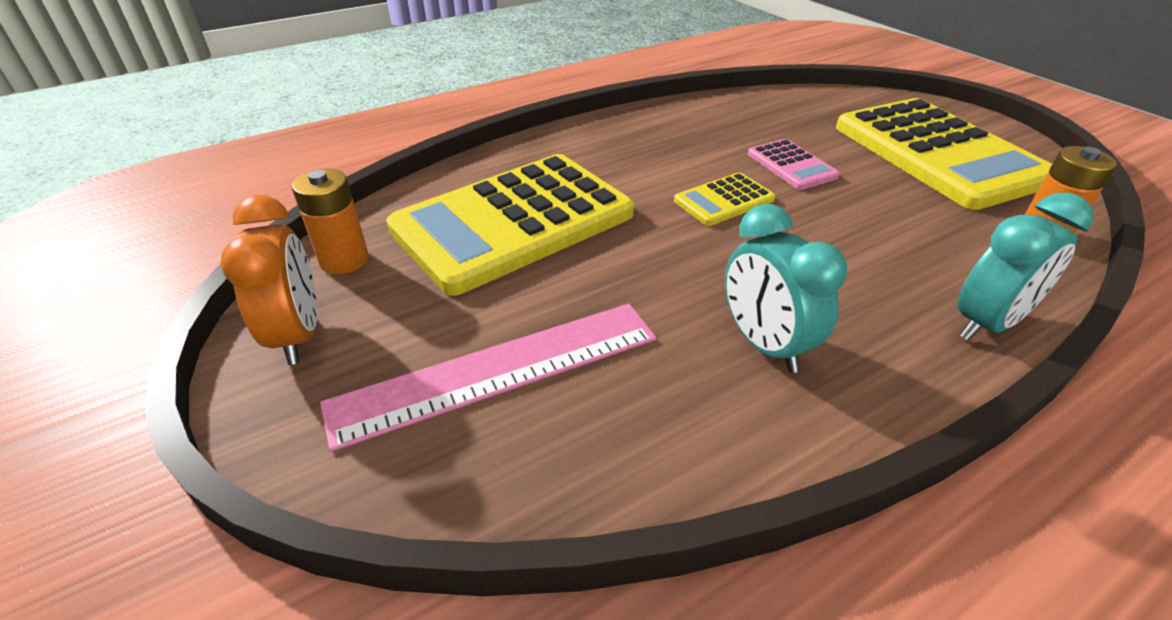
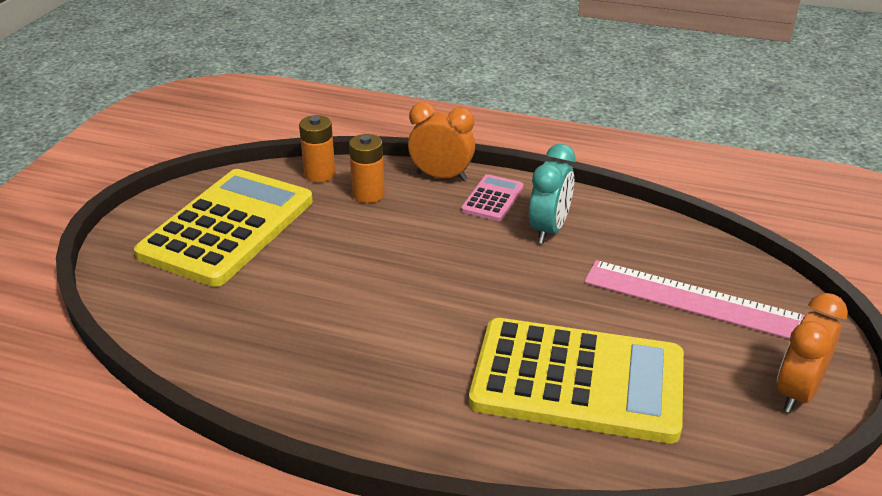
camera: 130 degrees left, 5 degrees down
orange battery [292,169,369,274] -> orange battery moved to [349,134,385,203]
yellow calculator [674,172,776,226] -> none
pink calculator [748,139,840,190] -> pink calculator moved to [461,174,523,221]
turquoise clock [957,192,1093,341] -> orange clock [408,102,475,181]

